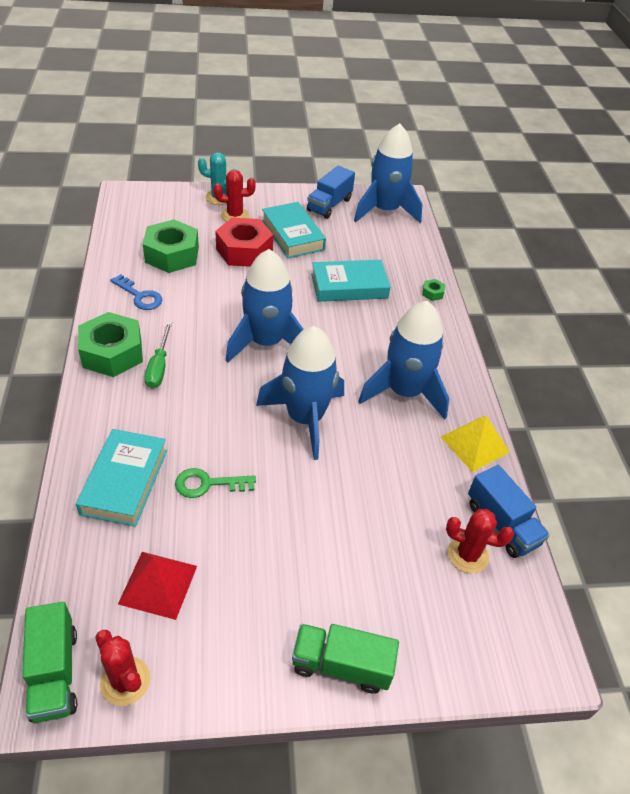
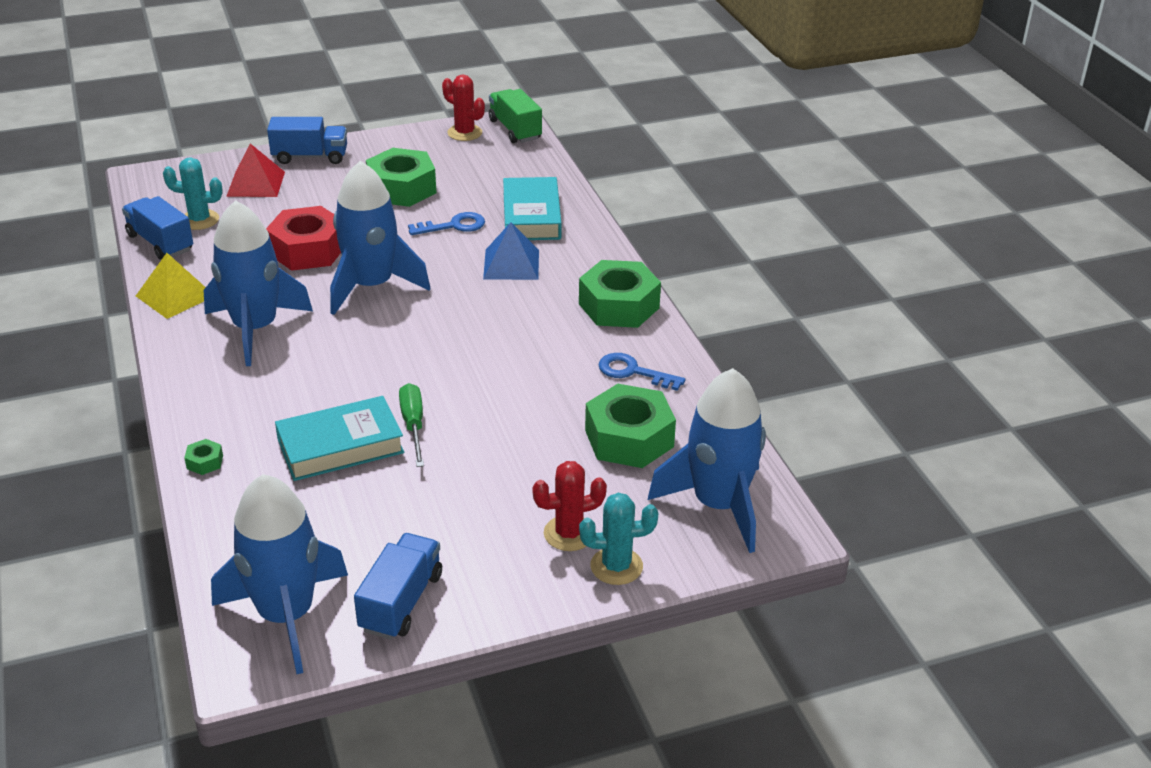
camera: 170 degrees right, 10 degrees down
red pyramid [118,552,197,620] -> red pyramid moved to [226,144,285,197]
green screwdriver [144,322,172,389] -> green screwdriver moved to [399,383,424,467]
green key [175,468,256,498] -> blue key [408,212,485,235]
red nut [215,217,273,267] -> red nut moved to [266,206,341,271]
blue rocket [226,249,304,363] -> blue rocket moved to [648,368,766,553]
turquoise book [262,202,326,258] -> none
green truck [292,624,399,694] -> blue truck [267,117,347,164]
red cactus [446,509,514,573] -> turquoise cactus [163,157,223,230]
none -> green nut [366,148,436,207]
none -> blue pyramid [483,222,539,280]

